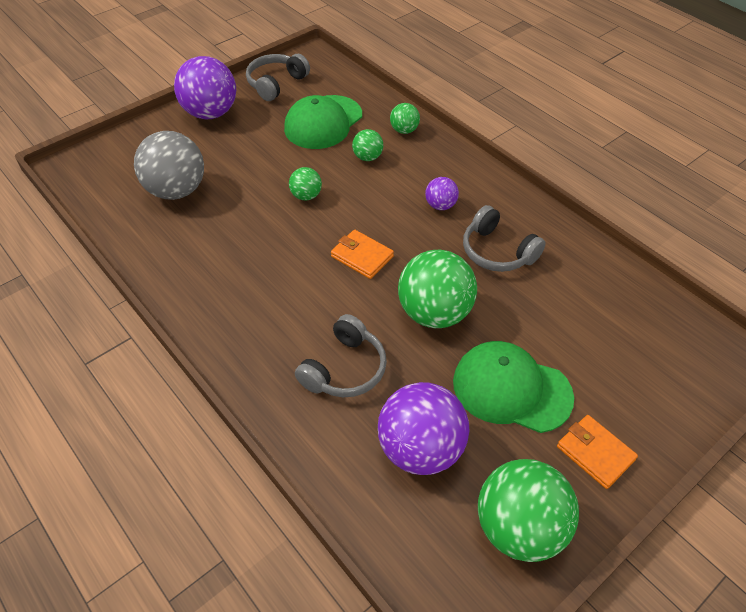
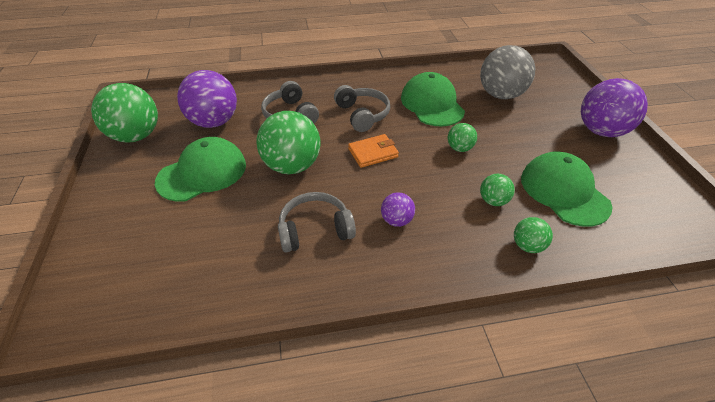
camera: 120 degrees right, 5 degrees down
grey headphones [246,54,310,101] -> grey headphones moved to [334,85,390,132]
orange wallet [557,415,638,489] -> none
none -> green cap [401,72,465,126]

